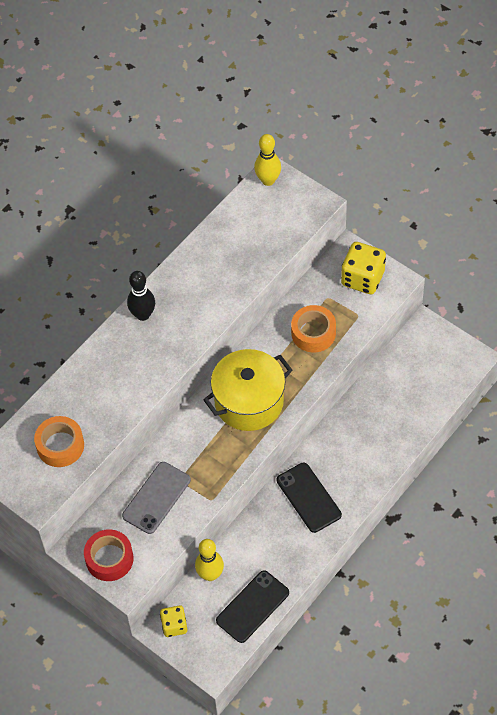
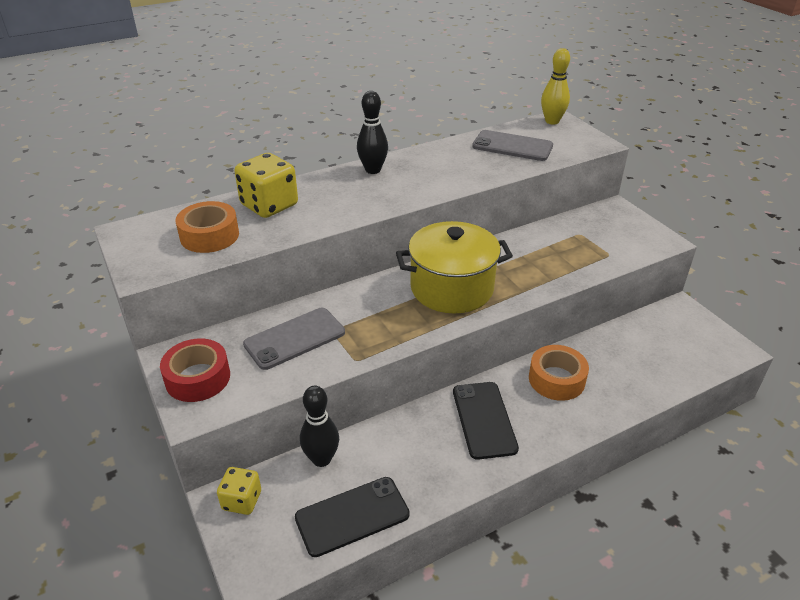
camera: 20 degrees right, 20 degrees down
yellow bowling pin [195,539,224,581] -> black bowling pin [300,386,339,467]
orange tape [291,305,336,352] -> orange tape moved to [529,345,589,401]
yellow dice [341,242,386,294] -> yellow dice moved to [234,153,298,218]
none -> grey phone [472,130,553,161]

